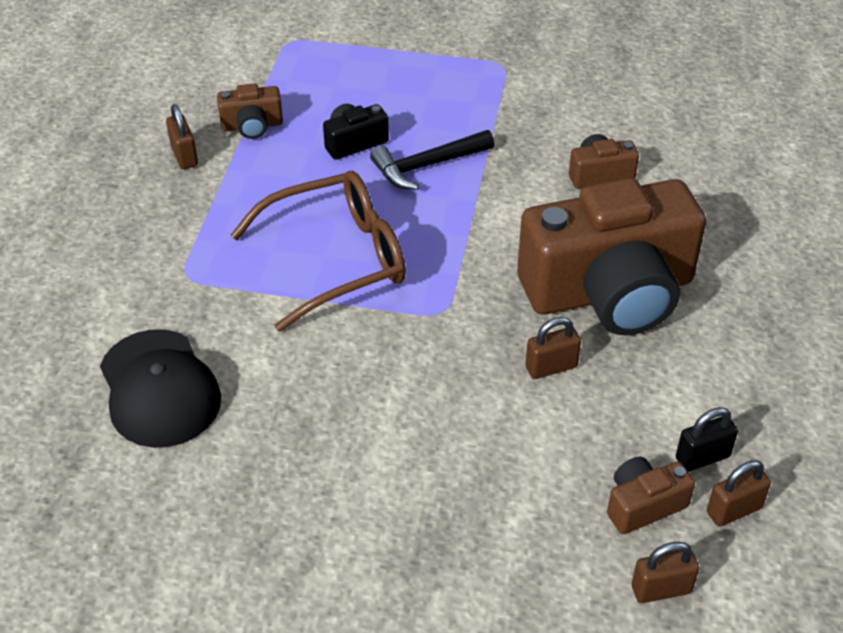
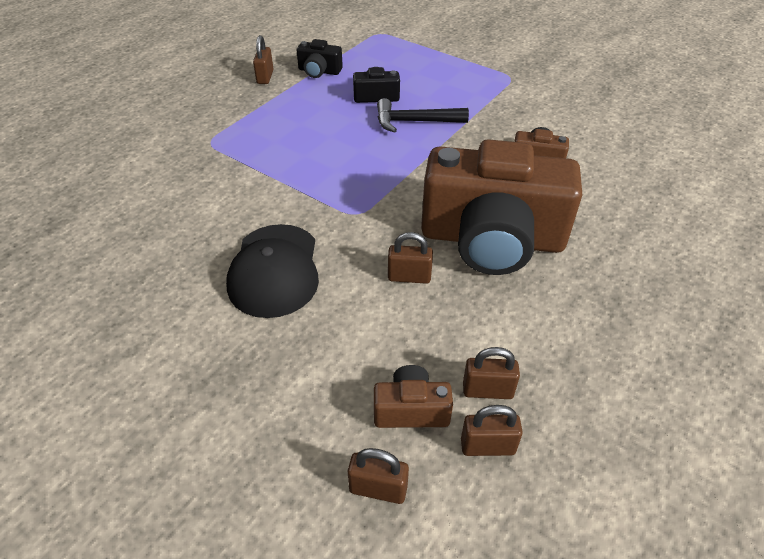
camera: 25 degrees right, 0 degrees up
black cap [100,329,221,448] -> black cap moved to [226,224,319,318]
brown camera [217,84,283,139] -> black camera [297,39,343,78]
brown glasses [231,171,406,332] -> none
black padlock [676,407,738,471] -> brown padlock [463,347,520,399]

